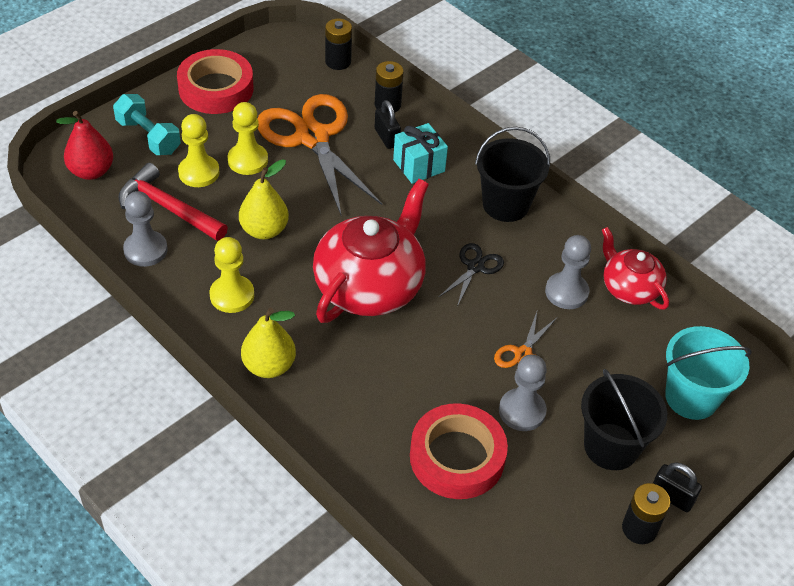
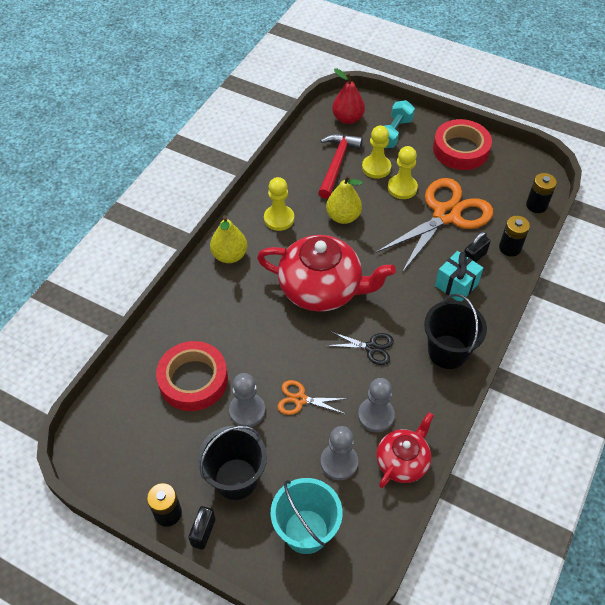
camera: 75 degrees right, 5 degrees up
grey pawn [123,191,168,267] -> grey pawn moved to [321,426,358,480]

